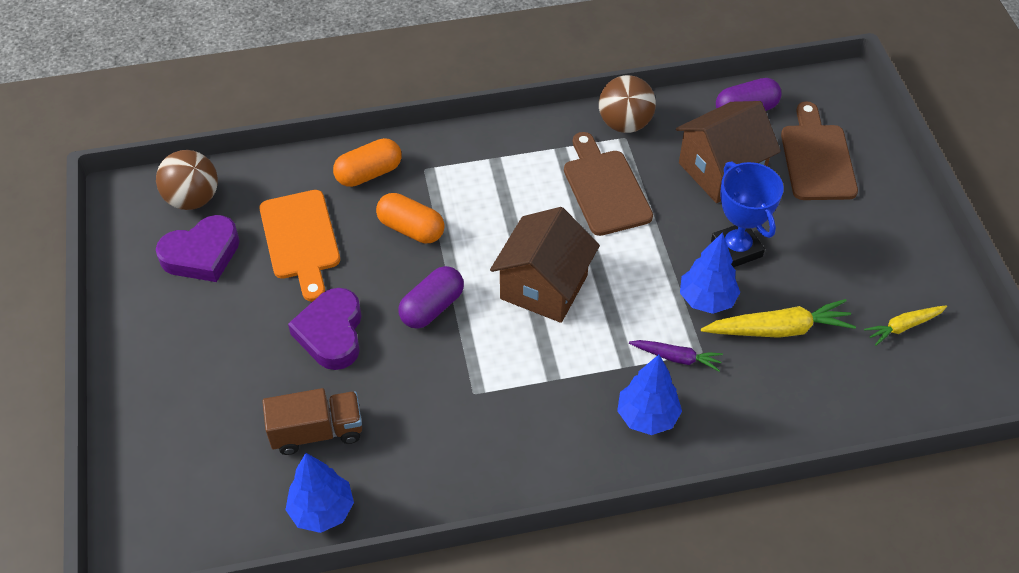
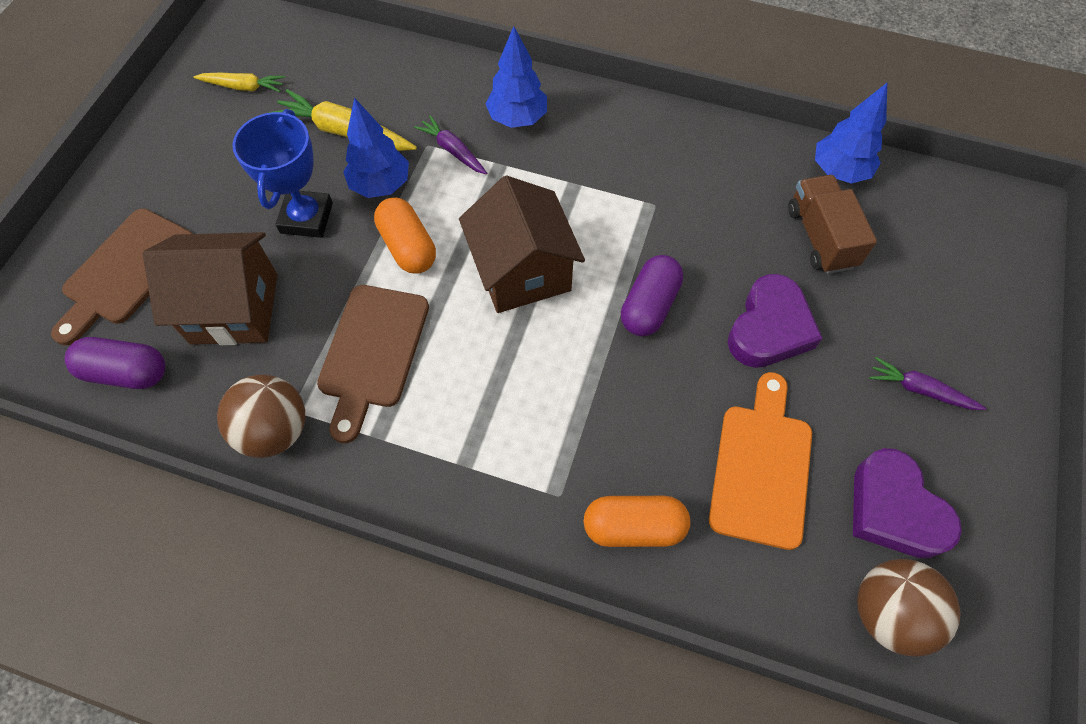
camera: 150 degrees left, 10 degrees up
purple heart [156,215,240,282] -> purple heart turned 120 degrees counterclockwise [853,448,962,558]
brown truck [262,388,362,455] -> brown truck turned 60 degrees clockwise [788,175,877,274]
orange capsule [376,193,445,244] -> orange capsule moved to [374,198,436,274]
purple capsule [399,266,464,329] -> purple capsule turned 45 degrees counterclockwise [621,255,683,336]
brown house [490,207,600,323] -> brown house turned 75 degrees counterclockwise [459,176,585,313]
none -> purple carrot [870,357,986,410]

